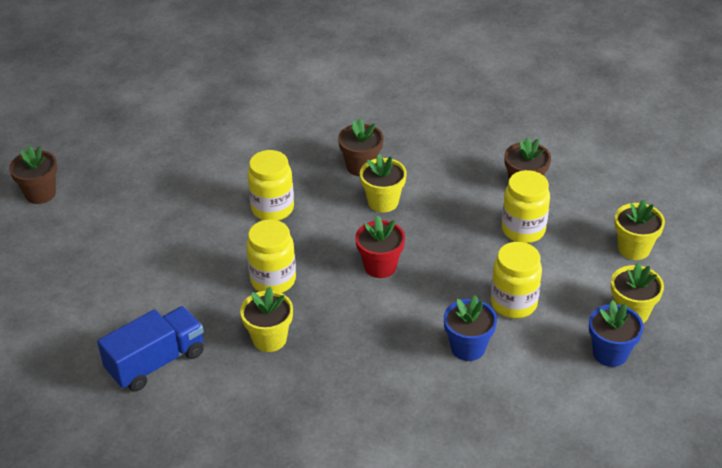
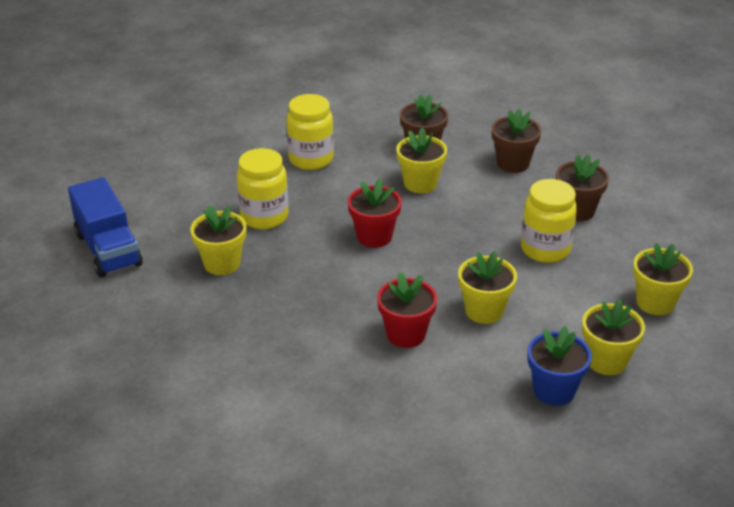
camera: 25 degrees right, 5 degrees down
brown flower pot [9,146,57,204] -> brown flower pot moved to [492,108,541,173]
blue truck [97,306,204,392] -> blue truck turned 75 degrees clockwise [68,177,143,277]
blue flower pot [444,295,497,361] -> red flower pot [377,272,437,348]
yellow jar [491,242,542,319] -> yellow flower pot [458,251,517,324]

